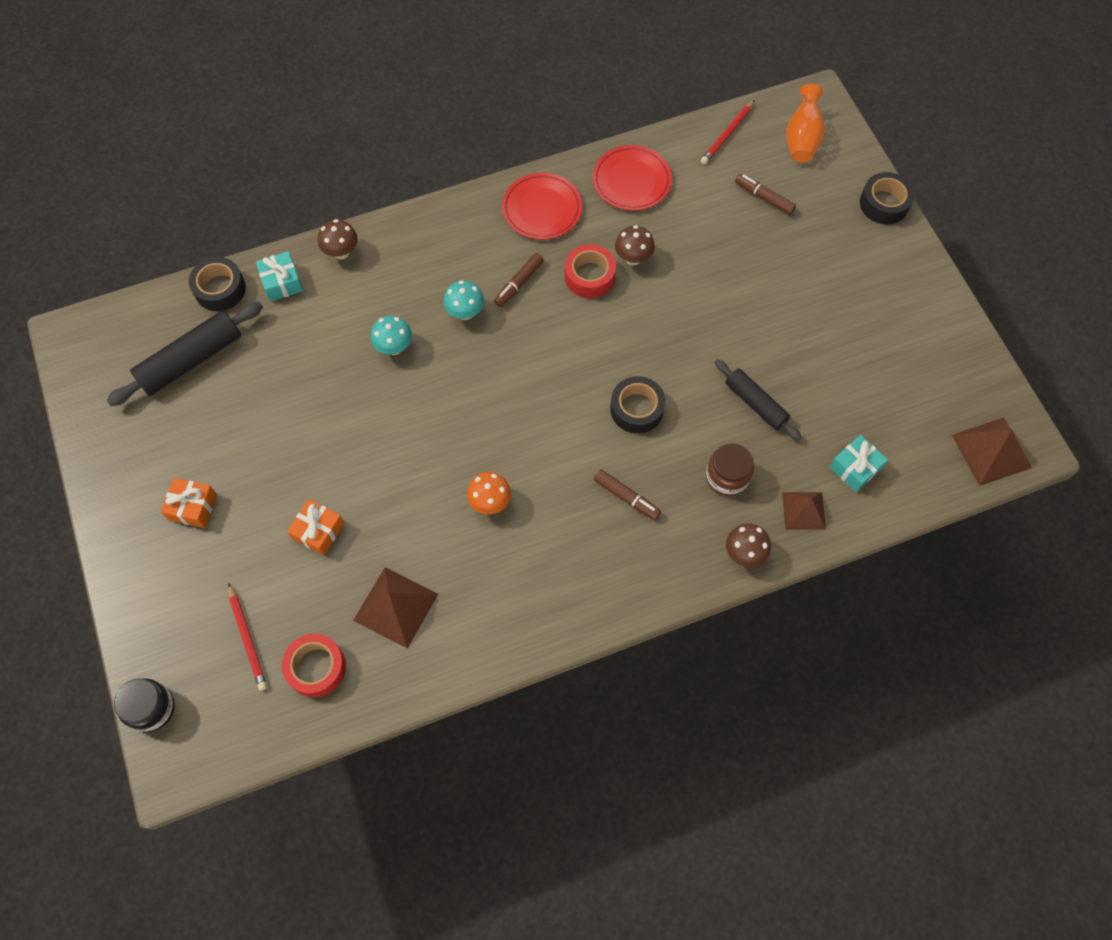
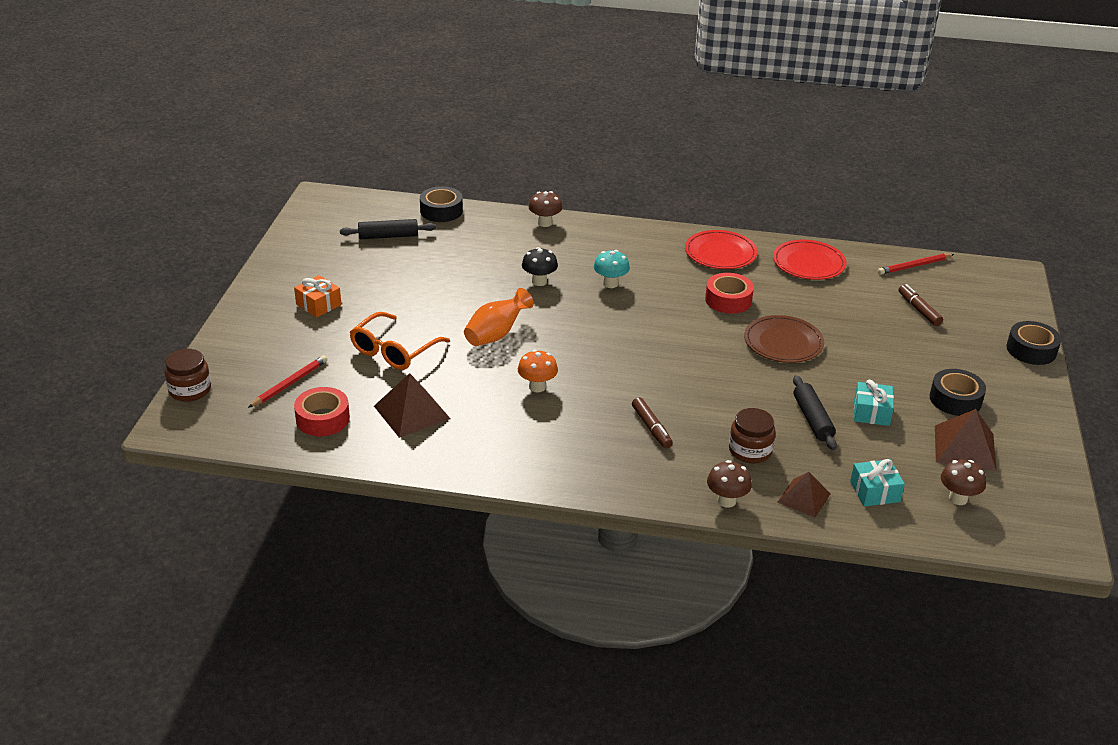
camera: 30 degrees right, 30 degrees down
black rolling pin [107,302,263,406] -> black rolling pin [340,219,436,239], size x0.65
black jar [114,678,175,732] -> brown jar [164,349,211,402]
red pencil [228,583,267,691] -> red pencil turned 150 degrees counterclockwise [248,355,327,408]
turquoise gift [256,251,303,302] -> turquoise gift moved to [854,380,894,426]
orange gift [287,499,345,556] -> orange glasses [350,312,450,370]
turquoise mushroom [371,316,412,355] -> black mushroom [522,247,558,286]
brown marker [494,253,544,307] -> none
black tape [610,376,665,434] -> black tape moved to [930,369,986,416]
brown mushroom [615,225,655,266] -> brown mushroom moved to [941,459,986,505]
orange vase [786,84,825,163] -> orange vase moved to [464,288,534,346]
brown pyramid [952,417,1032,486] -> brown pyramid moved to [935,409,997,471]
none -> brown plate [744,315,824,363]

